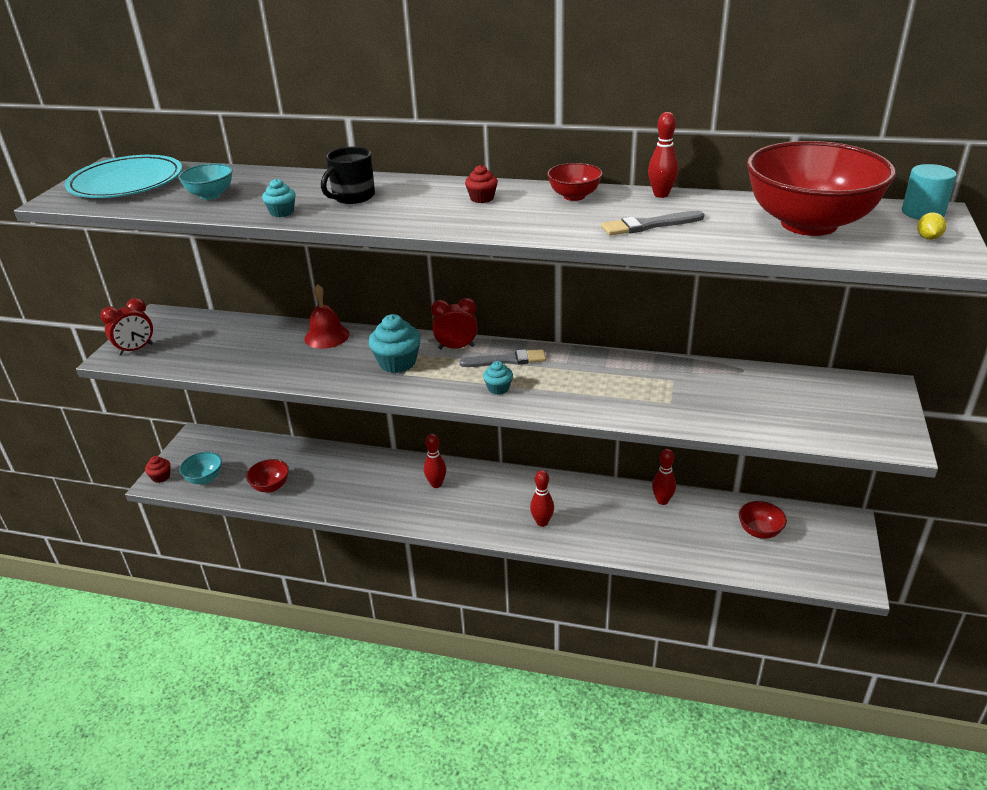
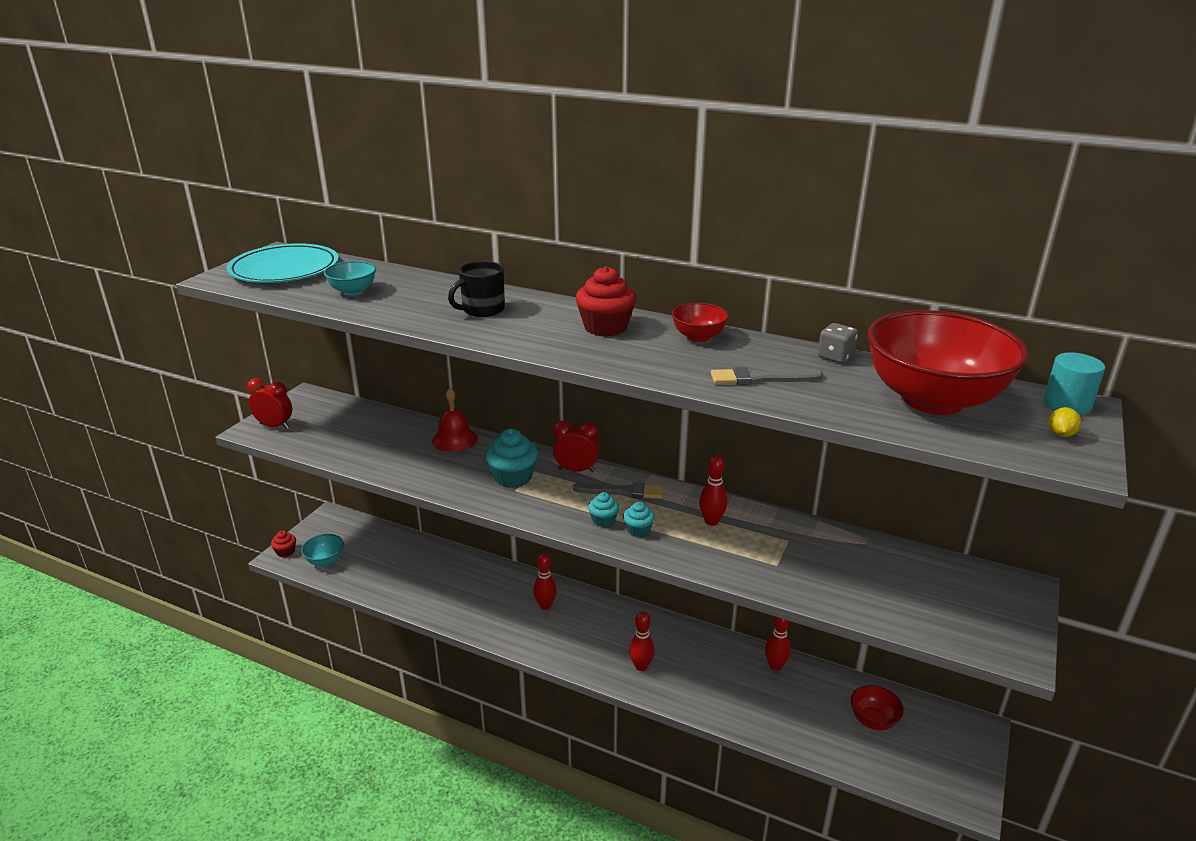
camera: 10 degrees right, 5 degrees down
red clock [100,298,153,356] -> red clock turned 135 degrees counterclockwise [247,378,292,429]
red bowl [246,459,289,492] -> none
turquoise cupcake [262,179,296,217] -> turquoise cupcake moved to [623,502,655,537]
red cupcake [465,165,498,203] -> red cupcake [576,266,636,336], size x1.81
red bowling pin [648,112,678,198] -> red bowling pin moved to [699,455,727,526]
none -> grey dice [818,323,858,363]

